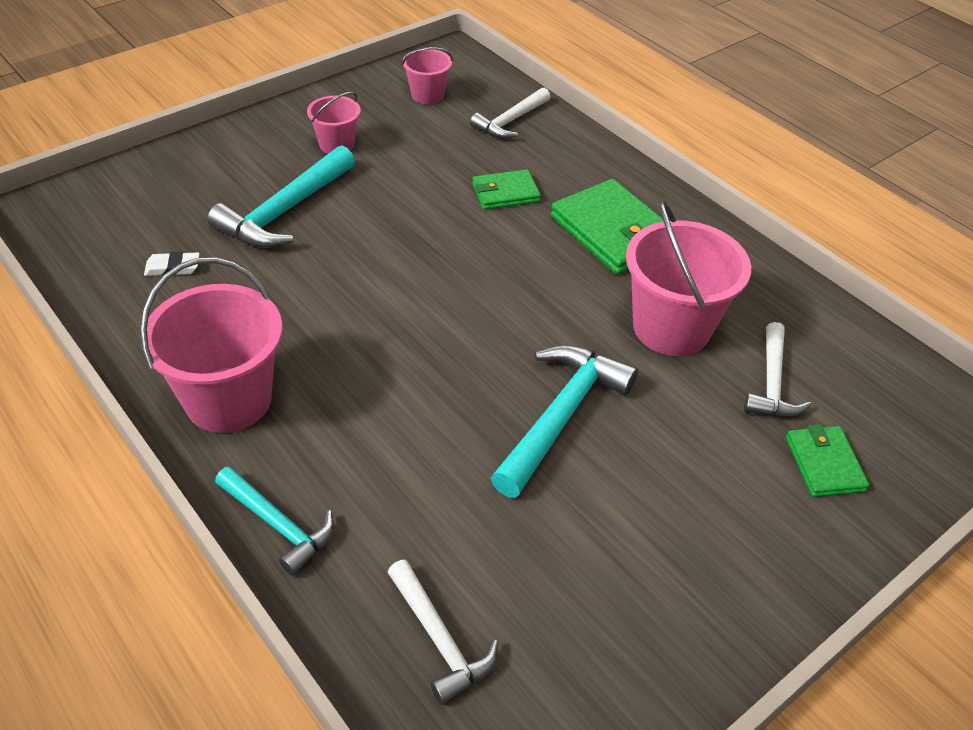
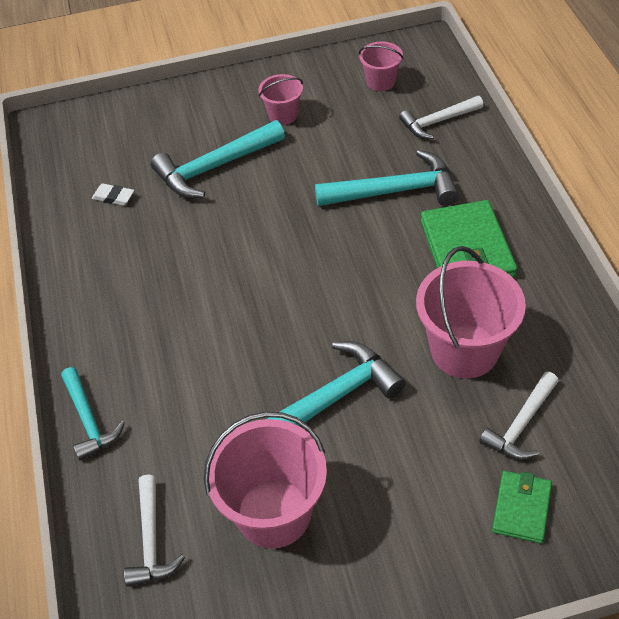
camera: 30 degrees right, 5 degrees up
pink bucket [140,257,283,433] -> pink bucket moved to [204,412,327,549]
green wallet [472,169,541,210] -> turquoise hammer [315,150,459,206]

